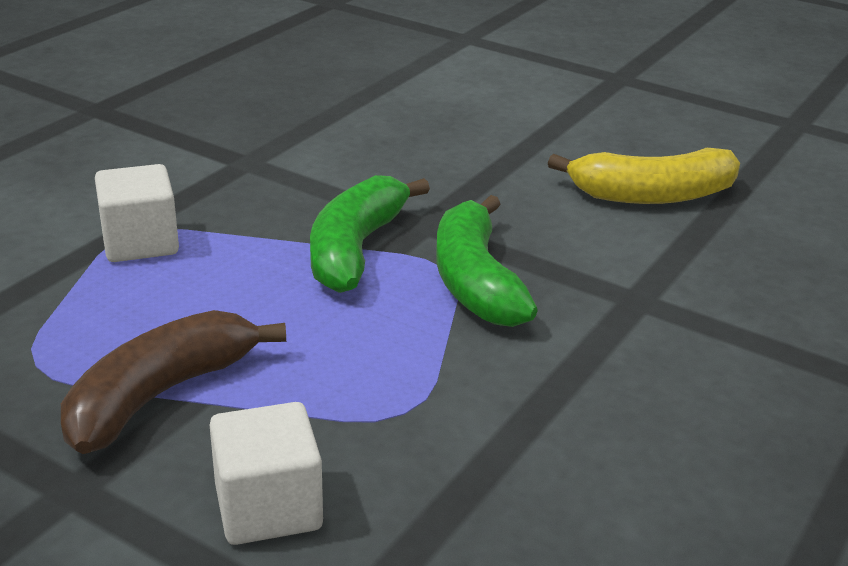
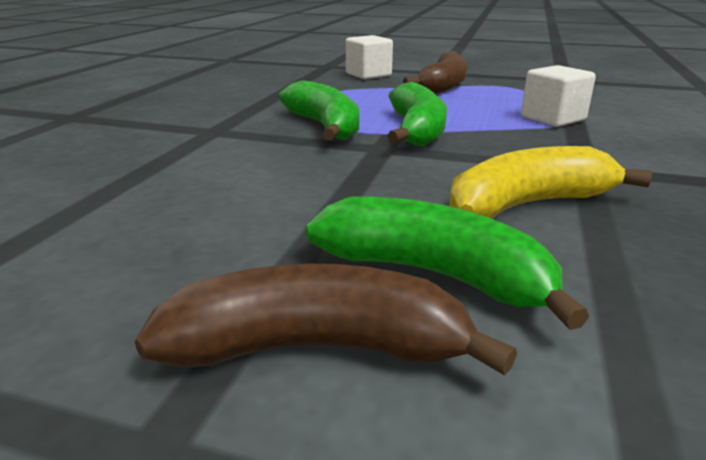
camera: 165 degrees right, 5 degrees down
yellow banana [548,148,740,204] -> yellow banana moved to [449,146,652,219]
none -> brown banana [135,264,517,376]
none -> green banana [306,197,589,330]

